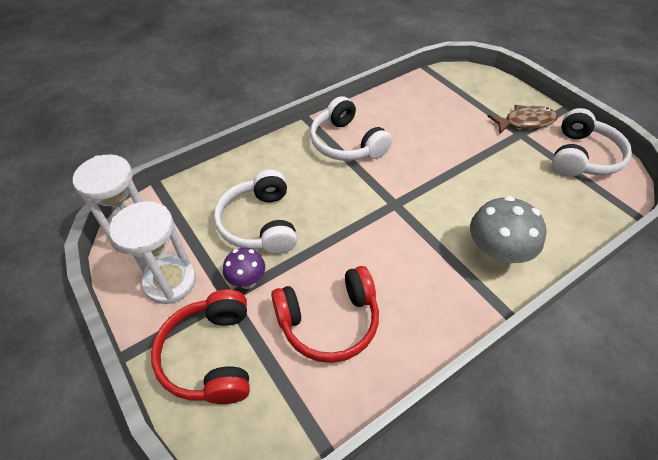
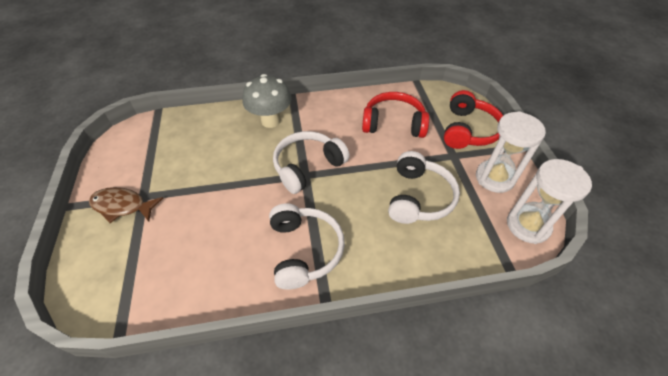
camera: 155 degrees left, 0 degrees up
purple mushroom [223,248,265,289] -> none
white headphones [552,108,632,177] -> white headphones moved to [273,131,350,194]

